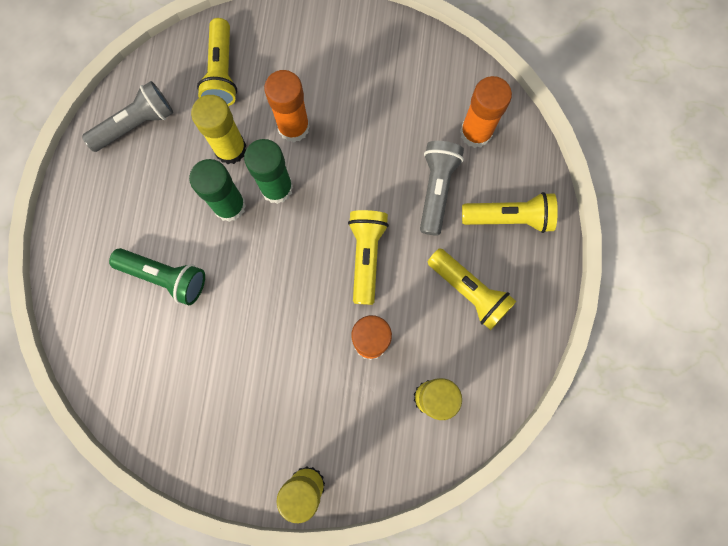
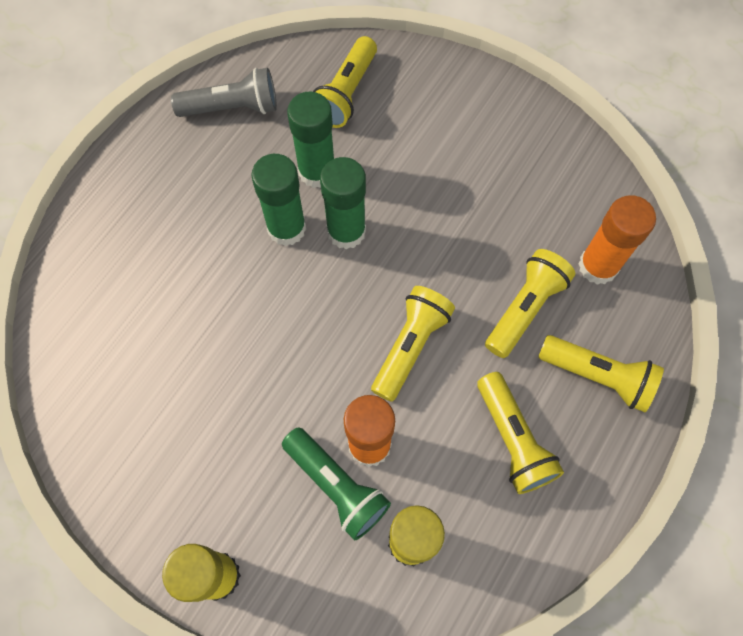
camera: 25 degrees right, 10 degrees down
green flashlight [109,248,205,305] -> green flashlight moved to [282,427,391,540]
yellow glue stick [191,95,246,164] -> green glue stick [287,91,334,188]
orange glue stick [264,70,310,142] -> none
grey flashlight [420,141,464,236] -> yellow flashlight [485,249,575,358]

